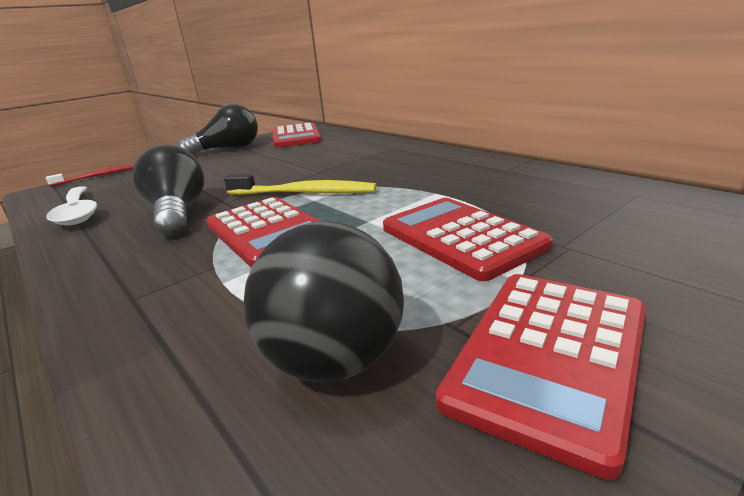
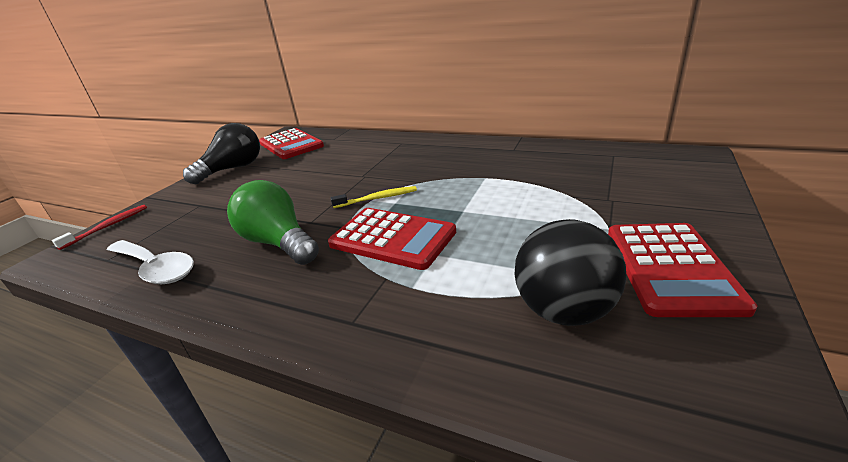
camera: 25 degrees left, 5 degrees up
black light bulb [133,144,205,236] -> green light bulb [227,180,319,265]
yellow toothbrush [224,174,377,195] -> yellow toothbrush [331,186,417,208], size x0.63
red calculator [383,198,553,281] -> none

